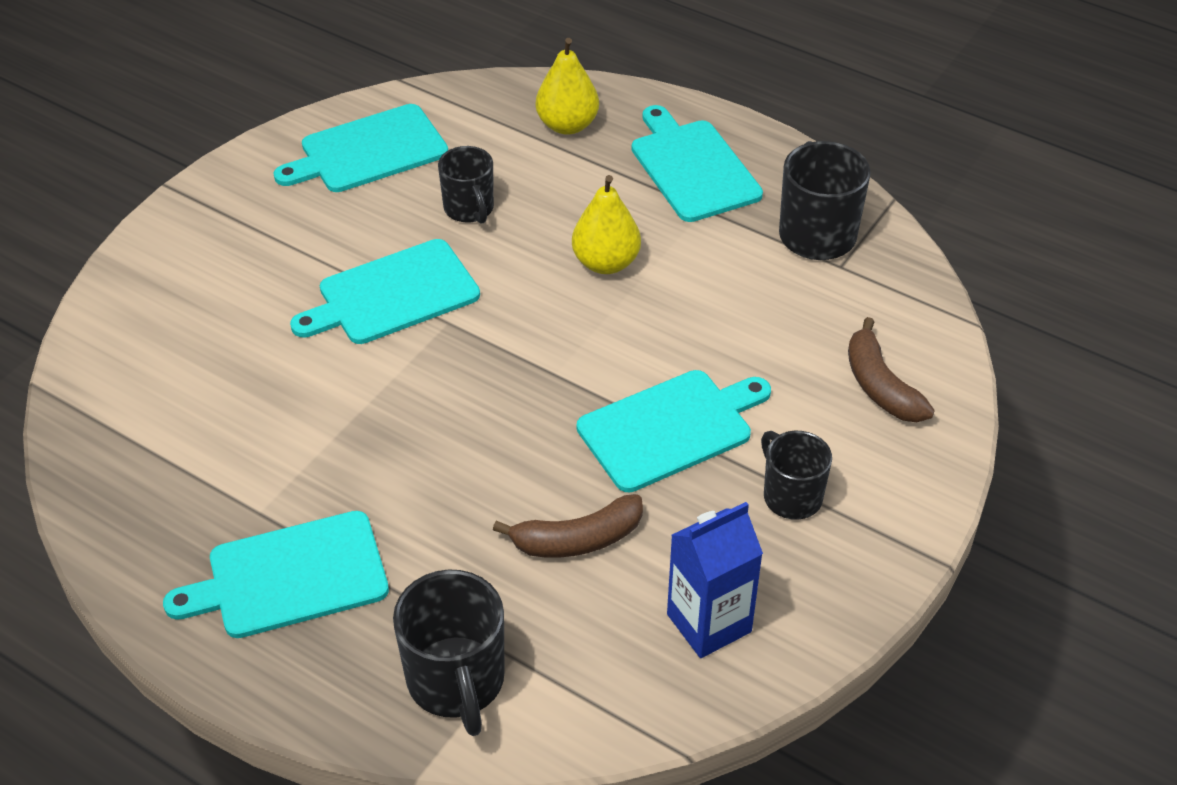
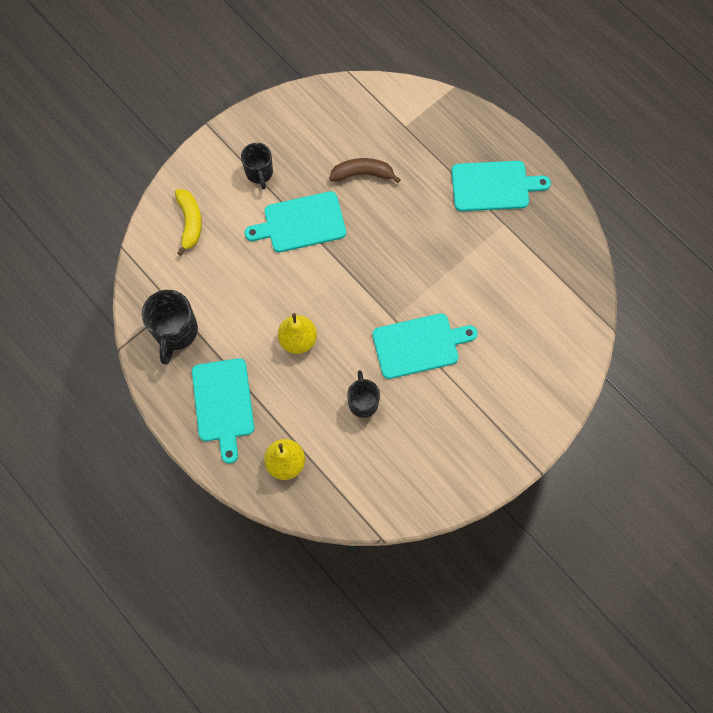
camera: 165 degrees left, 25 degrees up
turquoise cutting board [273,104,448,192] -> none
black mug [393,570,505,736] -> none
blue carton [667,502,763,658] -> none
brown banana [848,317,935,422] -> yellow banana [175,189,202,256]

